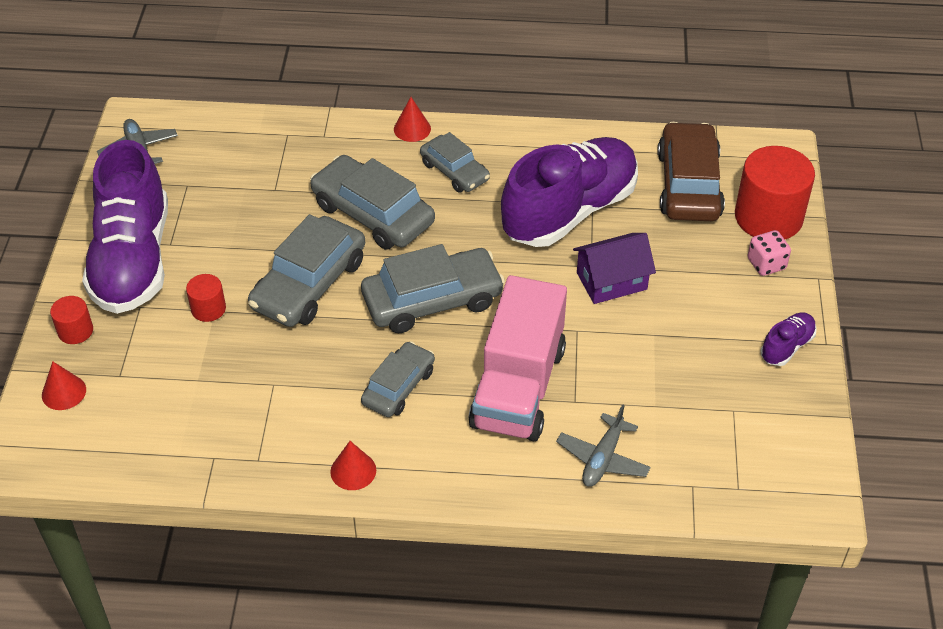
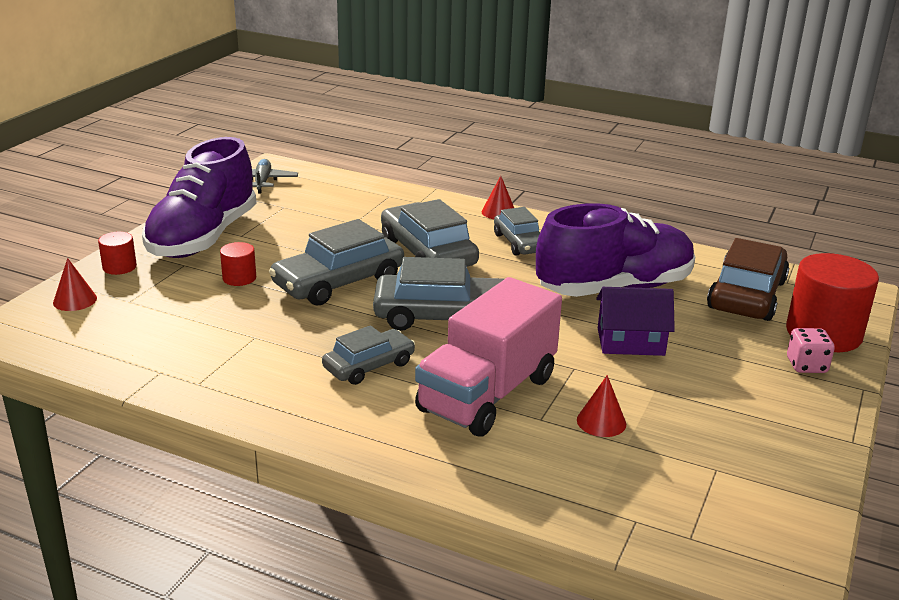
camera: 20 degrees right, 20 degrees down
red cone [330,441,376,490] -> red cone moved to [577,375,626,437]
grey plane [556,404,651,487] -> none
purple shoe [761,312,817,366] -> none

